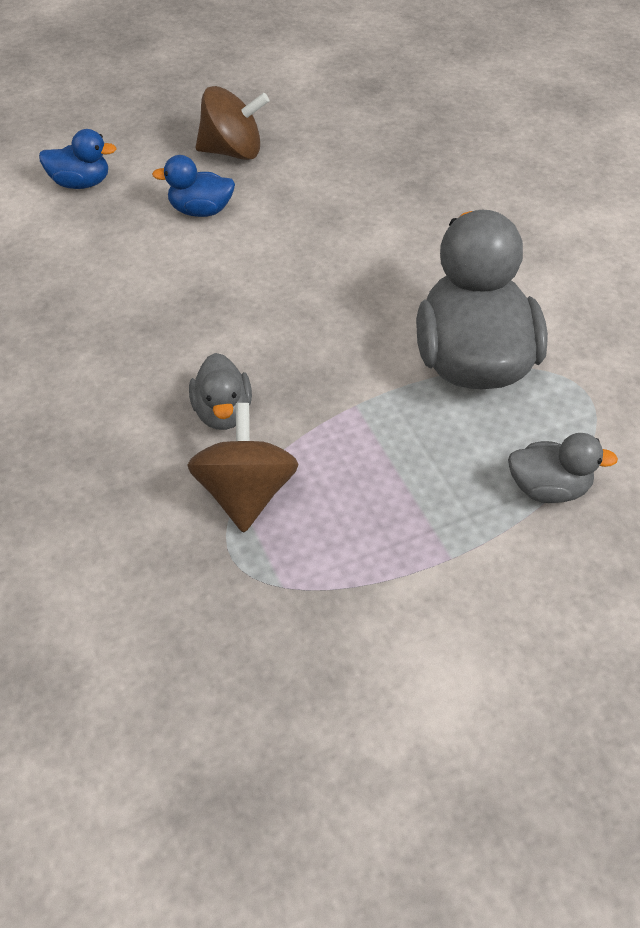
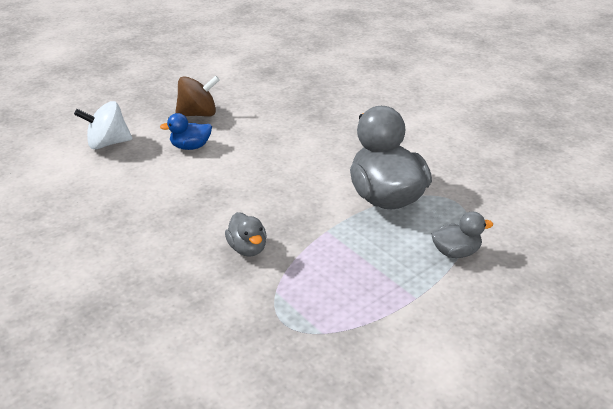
camera: 15 degrees left, 15 degrees down
blue duck [39,129,116,189] -> white spinning top [74,101,132,149]
brown spinning top [187,403,299,533] -> none

